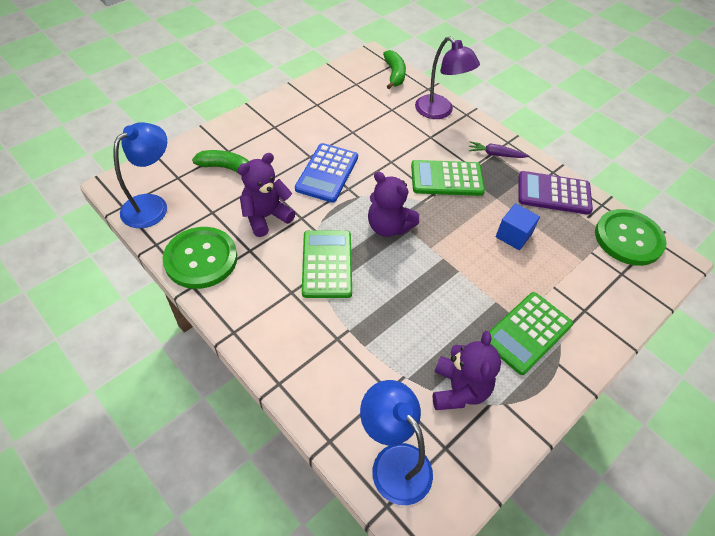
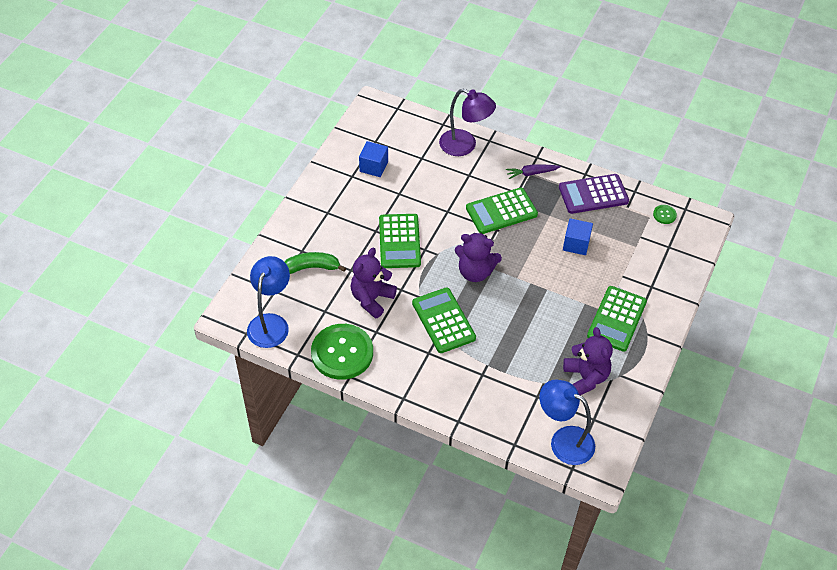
camera: 20 degrees left, 0 degrees up
blue calculator [295,143,358,203] -> green calculator [379,214,421,268]
green banana [383,50,406,89] -> none
green button [595,209,667,266] -> green button [653,205,677,224], size x0.41
none -> blue cube [359,141,388,177]

